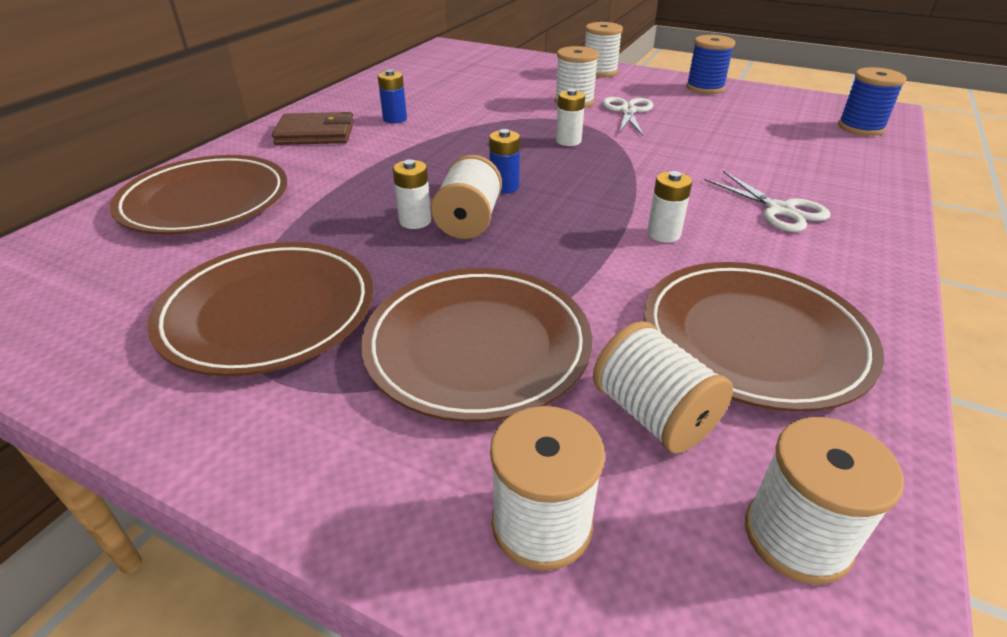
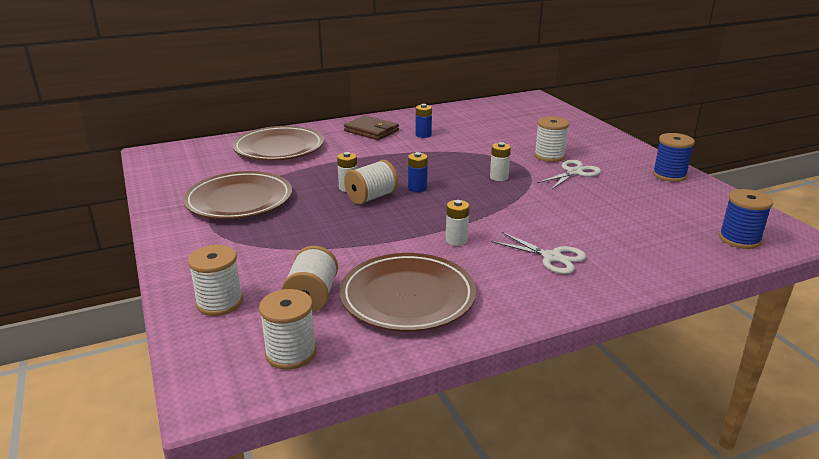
camera: 40 degrees right, 10 degrees down
brown plate [361,268,592,422] -> none
white spool [585,22,623,78] -> none
white scissors [704,171,830,232] -> white scissors turned 60 degrees counterclockwise [491,232,586,274]

